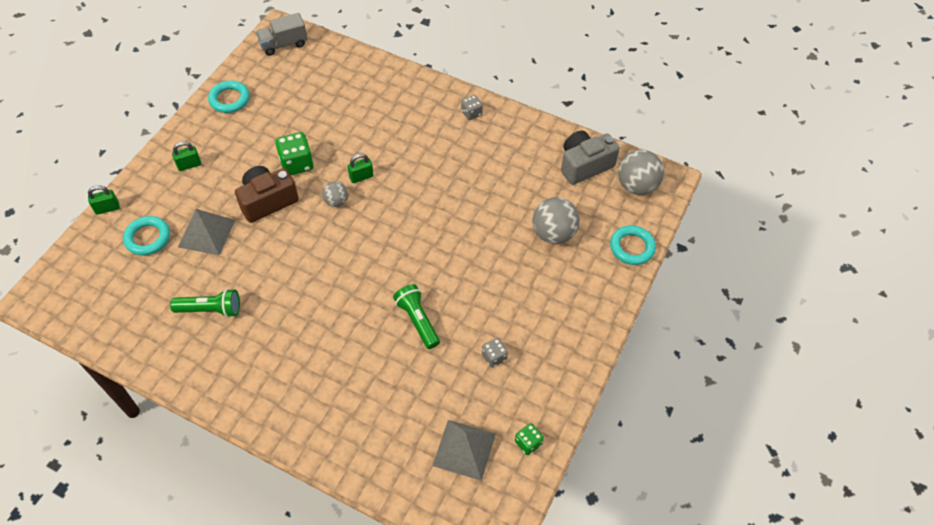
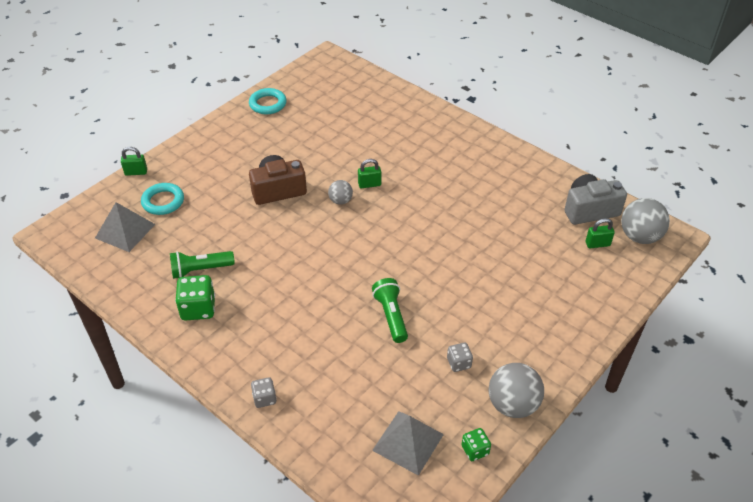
camera: 15 degrees right, 10 degrees down
green flashlight [170,289,240,318] -> green flashlight turned 150 degrees clockwise [170,251,235,279]
green padlock [172,141,201,171] -> green padlock moved to [586,218,615,248]
grey pyramid [178,209,235,255] -> grey pyramid moved to [95,202,155,252]
grey truck [256,13,307,56] -> none
green dice [275,132,314,175] -> green dice moved to [175,275,215,321]
grey dice [461,95,483,120] -> grey dice moved to [251,377,276,408]
grey ball [532,197,580,244] -> grey ball moved to [489,363,544,418]
turquoise ring [610,225,656,265] -> none

